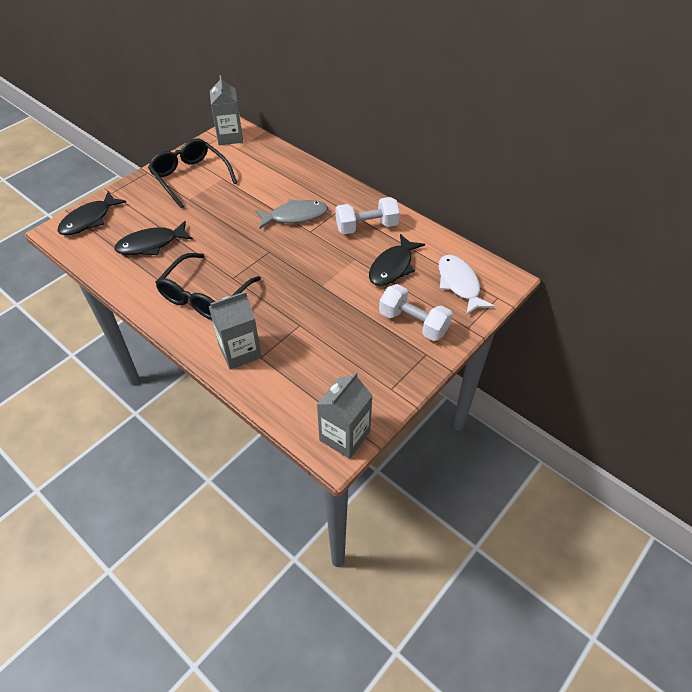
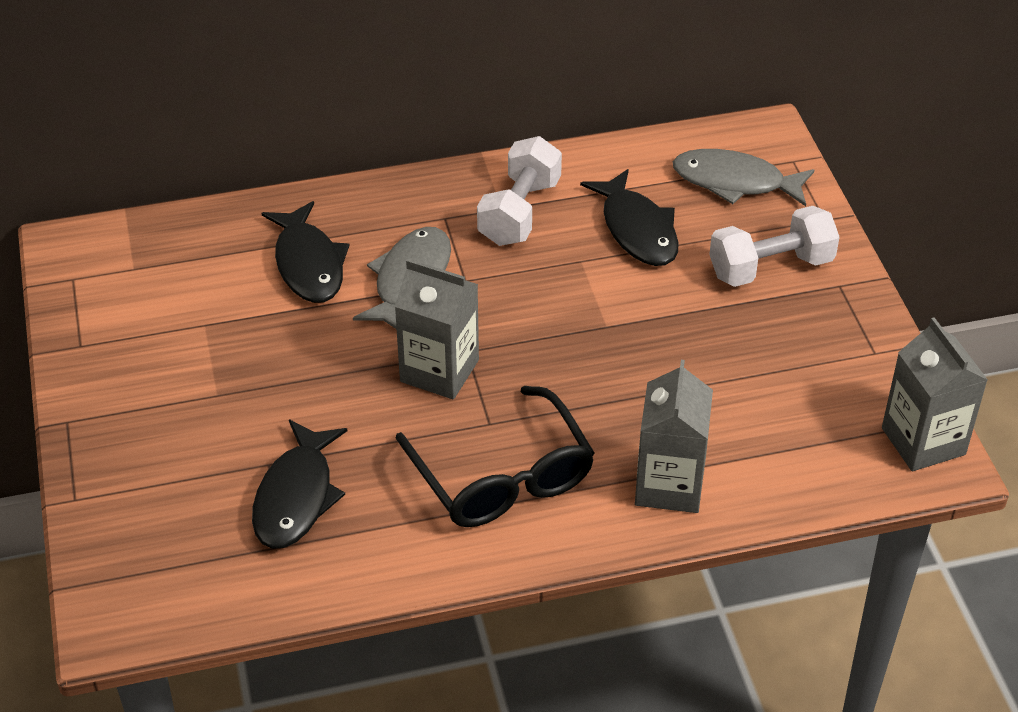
camera: 55 degrees left, 5 degrees down
black fish [57,191,126,236] -> black fish moved to [261,201,350,303]
black glasses [148,138,237,209] -> none
grey carton [210,75,243,145] -> grey carton moved to [394,259,479,400]
white fish [439,255,495,315] -> grey fish [673,149,814,206]

